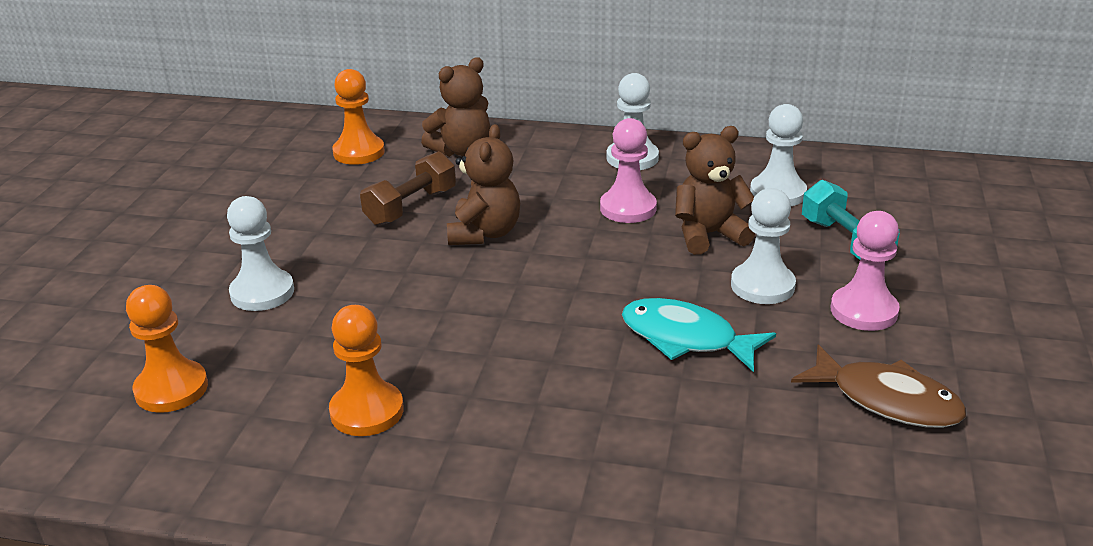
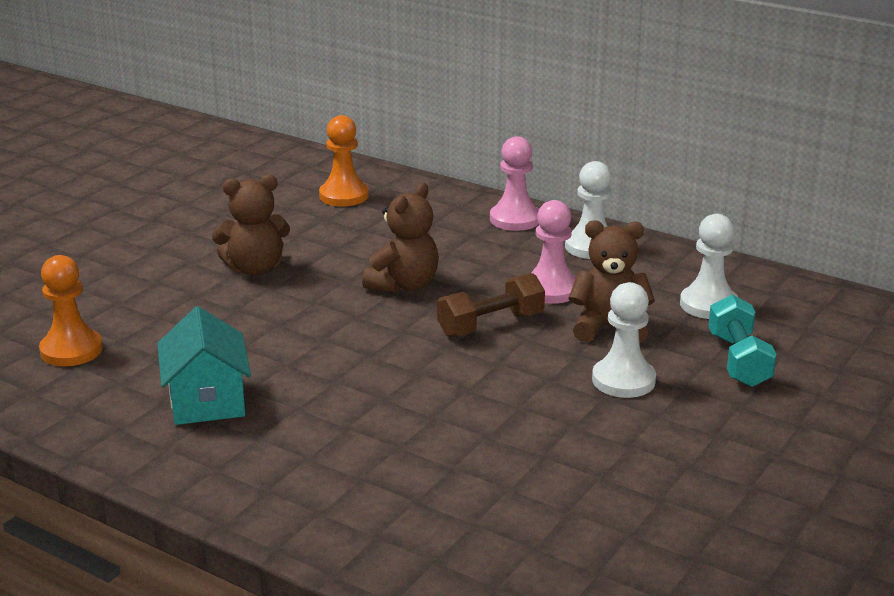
camera: 20 degrees right, 5 degrees down
white pawn [227,196,294,311] -> none
orange pawn [329,305,404,436] -> turquoise house [157,306,251,425]
brown dumbbell [360,151,456,226] -> brown dumbbell moved to [437,273,545,337]
brown teddy bear [421,57,490,157] -> brown teddy bear moved to [212,174,290,276]
turquoise fish [622,298,776,372] -> none
brown fish [791,344,966,428] -> none
pink pawn [830,211,900,331] -> pink pawn moved to [490,136,539,231]

